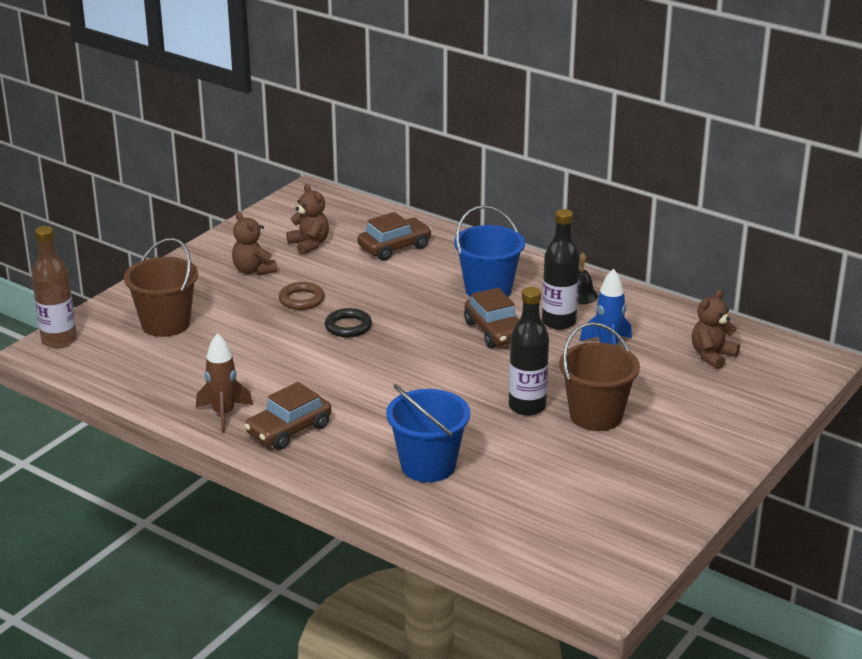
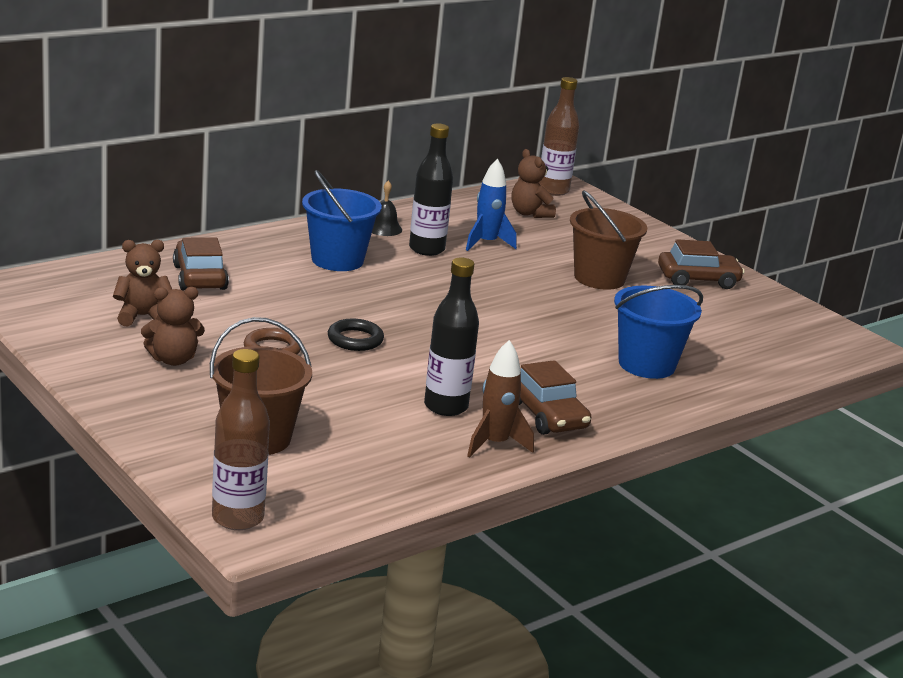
camera: 75 degrees left, 5 degrees down
brown car [464,288,519,348] -> brown car moved to [658,239,745,289]
black bottle [509,287,549,416] -> black bottle moved to [424,258,479,416]
none -> brown bottle [539,77,579,196]

